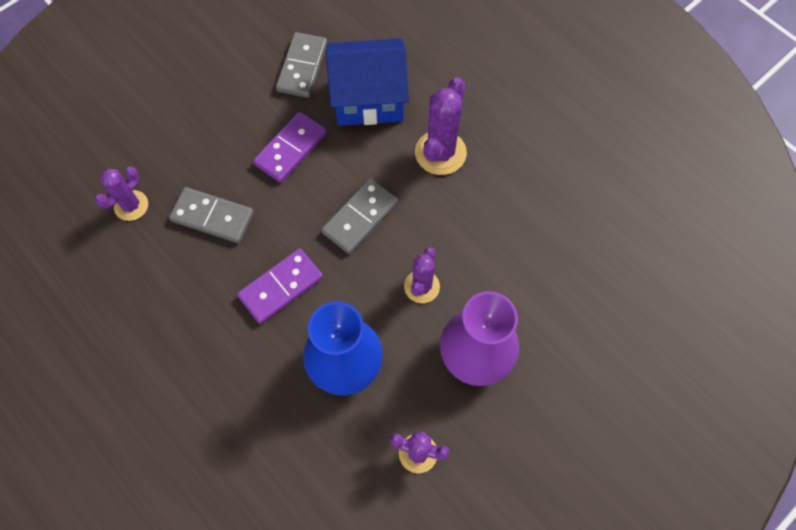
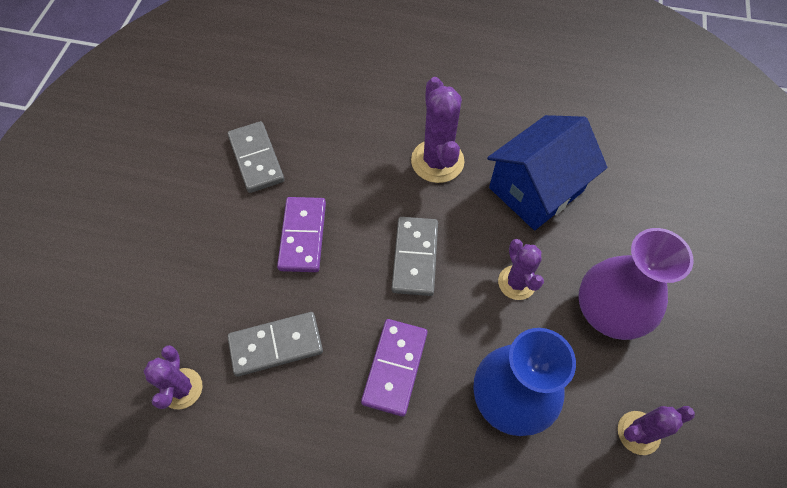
camera: 35 degrees left, 5 degrees down
blue house [326,38,409,126] -> blue house moved to [487,115,608,230]

